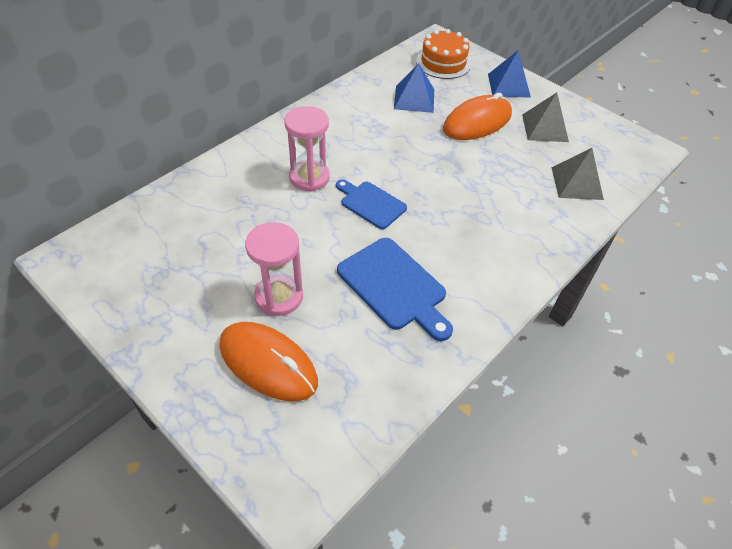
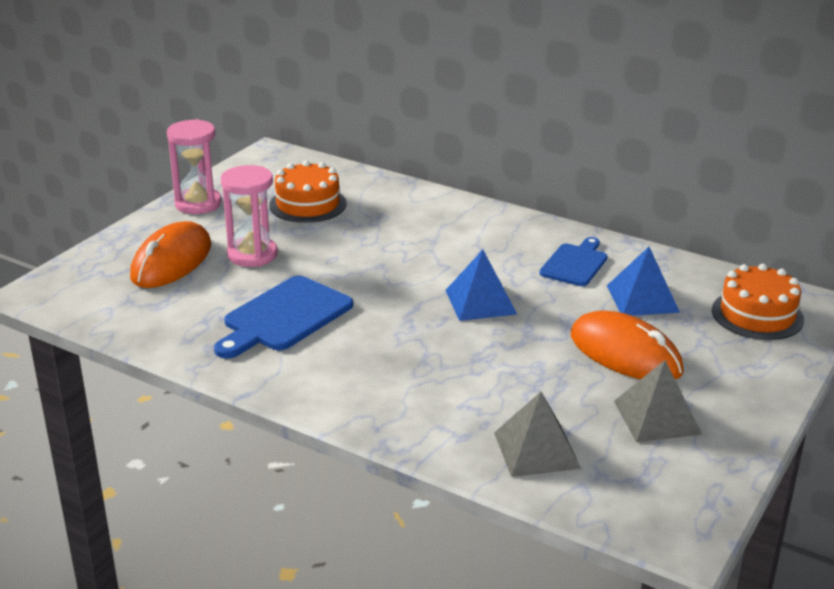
camera: 80 degrees right, 20 degrees down
pink hourglass [284,106,330,192] -> pink hourglass moved to [167,119,221,214]
blue cutting board [336,180,407,229] -> blue cutting board moved to [539,237,607,286]
blue pyramid [488,51,531,98] -> blue pyramid moved to [445,250,517,321]
none -> orange cake [269,161,347,223]

